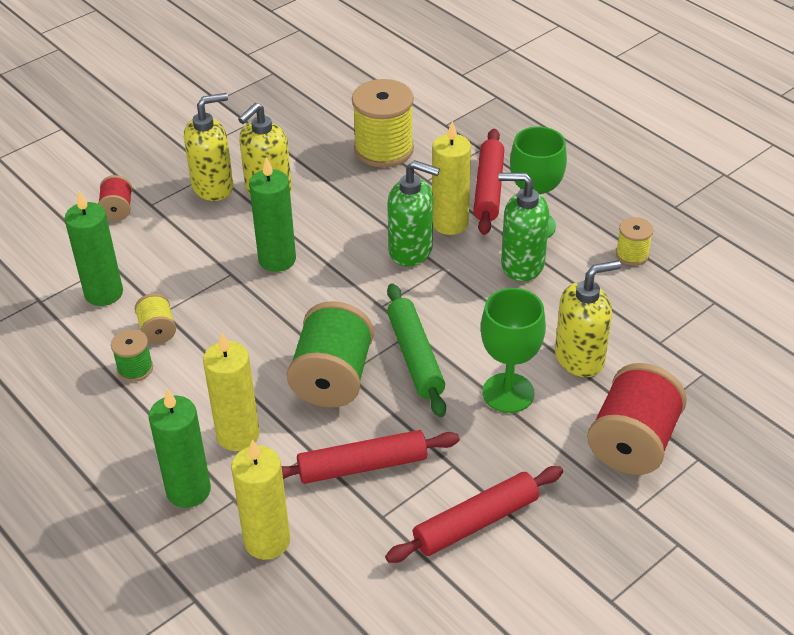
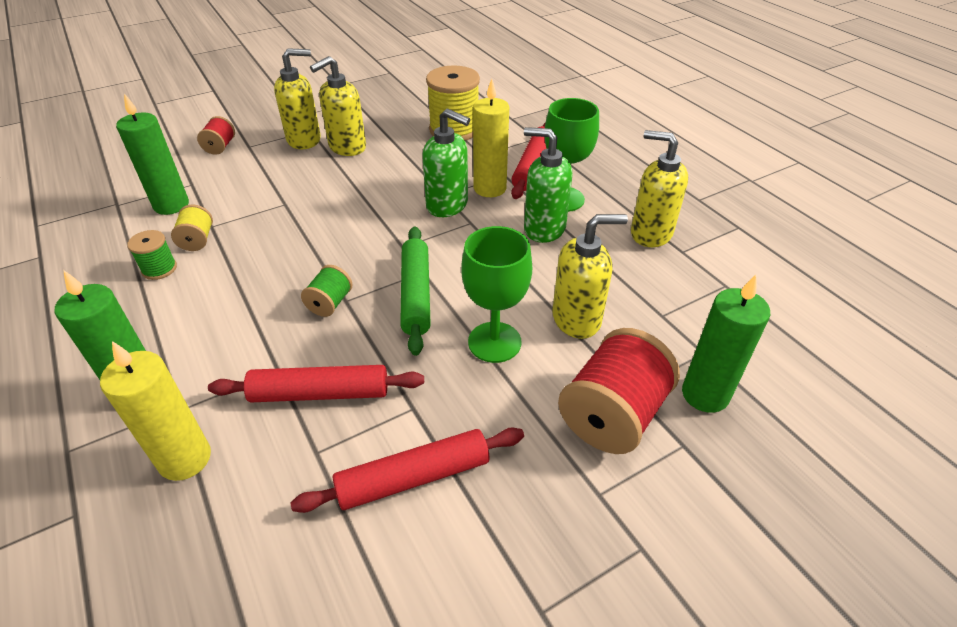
camera: 10 degrees right, 0 degrees up
yellow candle [203,333,259,451] -> none
green candle [249,157,296,272] -> green candle moved to [682,275,771,413]
green spool [287,301,374,408] -> green spool [301,265,353,317], size x0.51
yellow spool [616,217,653,266] -> yellow soap dispenser [631,130,688,247]

